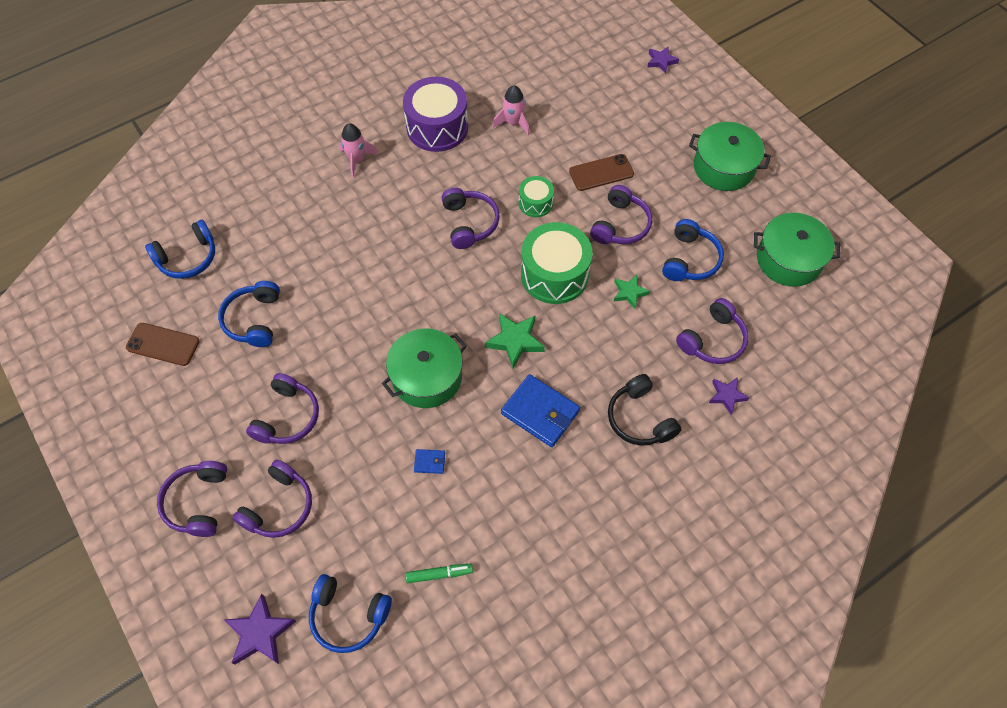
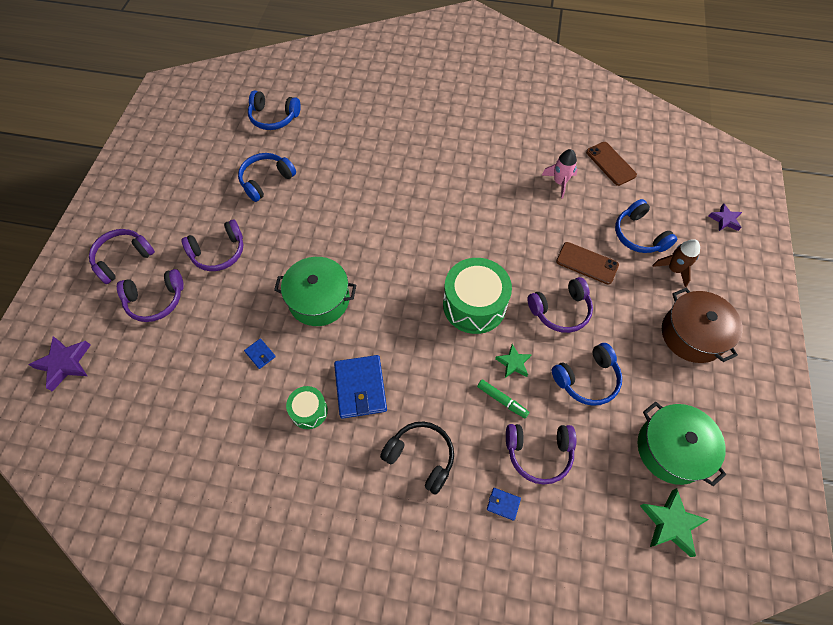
camera: 45 degrees right, 0 degrees up
brown phone [126,323,200,366] -> brown phone moved to [586,142,637,186]
blue headphones [309,574,392,653] -> blue headphones moved to [615,199,677,253]
pink rocket [339,123,378,178] -> none
purple drum [403,77,468,152] -> none
green marker [405,564,473,583] -> green marker moved to [477,379,529,418]
purple headphones [442,188,500,249] -> none
green star [485,313,545,368] -> green star moved to [640,488,709,557]
green drum [519,176,554,217] -> green drum moved to [286,386,328,429]
black headphones [608,374,682,446] -> black headphones turned 105 degrees clockwise [380,422,454,495]
green pot [689,122,771,191] -> brown pot [662,288,743,363]
purple star [709,377,750,415] -> blue wallet [487,488,521,521]
none -> brown rocket [652,239,700,287]

